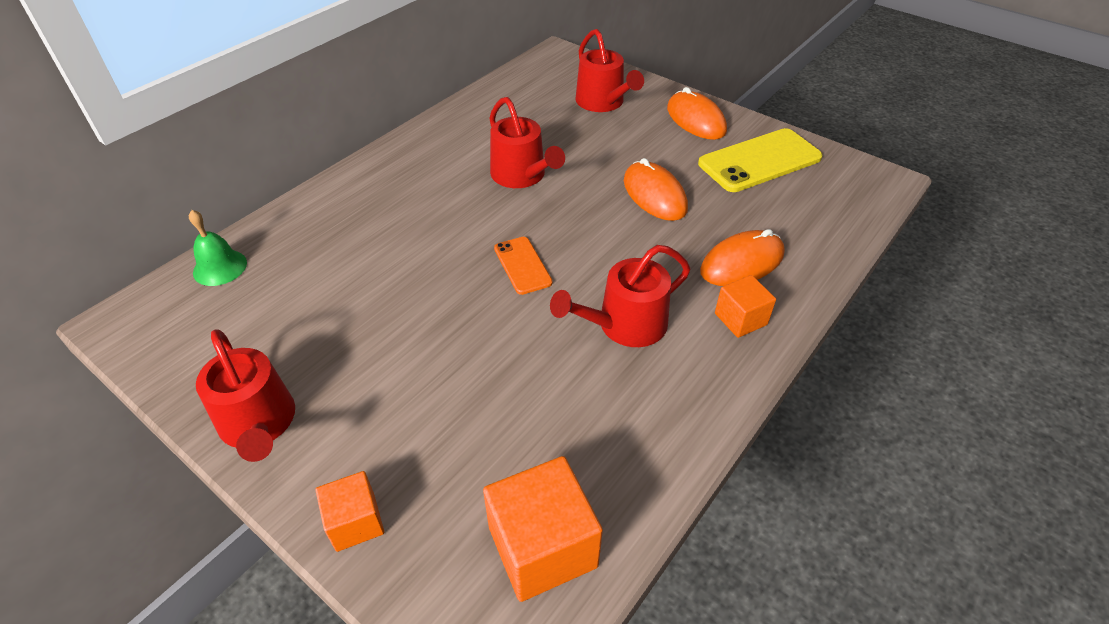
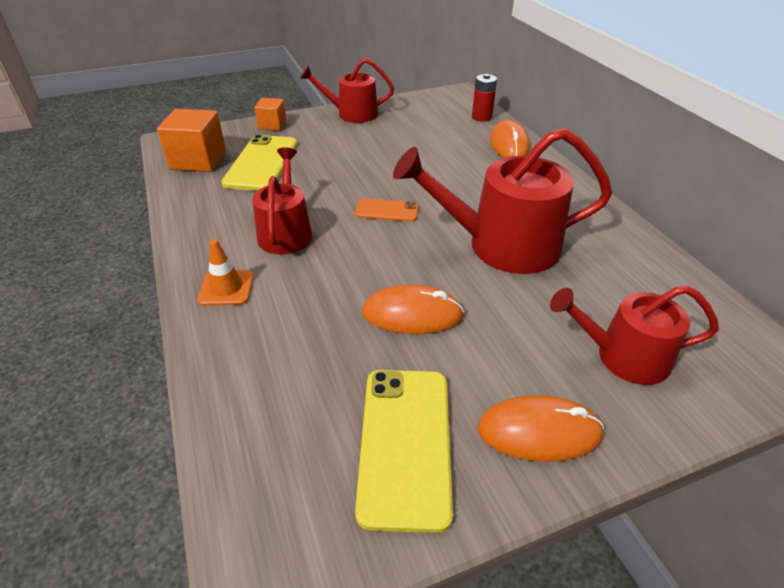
camera: 120 degrees right, 5 degrees down
green bell [189,210,247,286] -> red battery [472,74,497,122]
red watering can [490,97,565,188] -> red watering can [393,128,612,274], size x1.60
orange mouse [700,229,785,286] -> orange mouse moved to [490,120,530,158]
orange cube [715,275,776,338] -> orange traffic cone [197,239,254,306]
none -> yellow phone [221,134,297,191]

